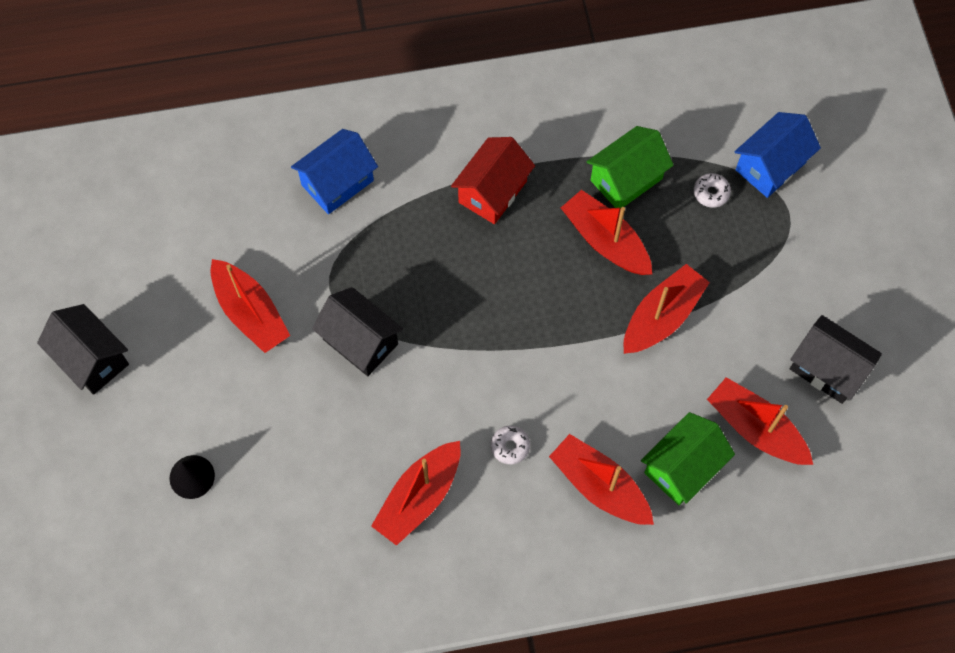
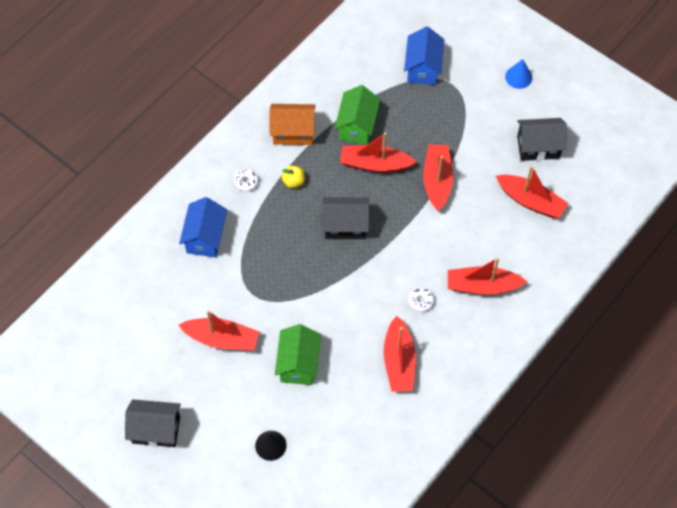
camera: 40 degrees left, 5 degrees down
black house [312,287,403,376] -> black house moved to [322,197,369,239]
red house [451,137,535,224] -> yellow apple [282,166,305,188]
green house [641,412,735,505] -> green house moved to [275,324,321,385]
white donut [694,173,731,208] -> white donut moved to [234,169,259,192]
red boat [707,377,813,465] -> red boat turned 150 degrees counterclockwise [496,166,568,218]
none -> orange house [270,104,315,145]
none -> blue cone [505,59,532,89]

